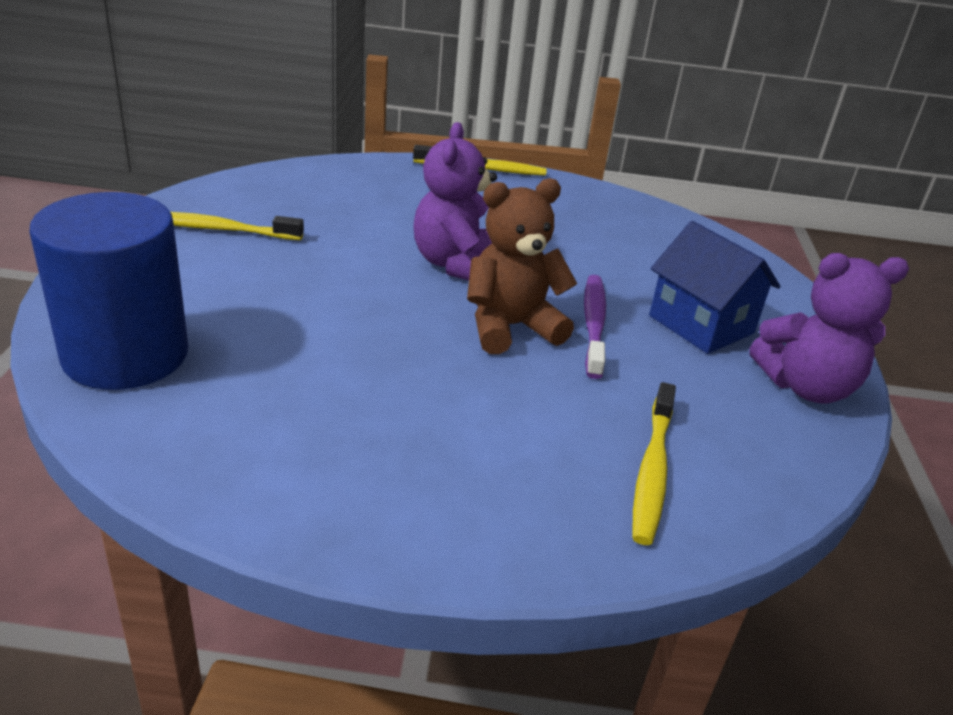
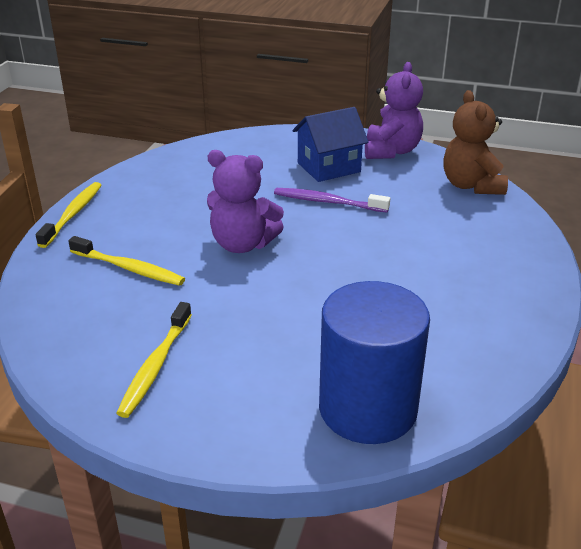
camera: 75 degrees left, 0 degrees up
brown teddy bear [467,178,577,354] -> brown teddy bear moved to [443,90,508,195]
yellow toothbrush [632,382,676,545] -> yellow toothbrush moved to [68,236,185,286]

